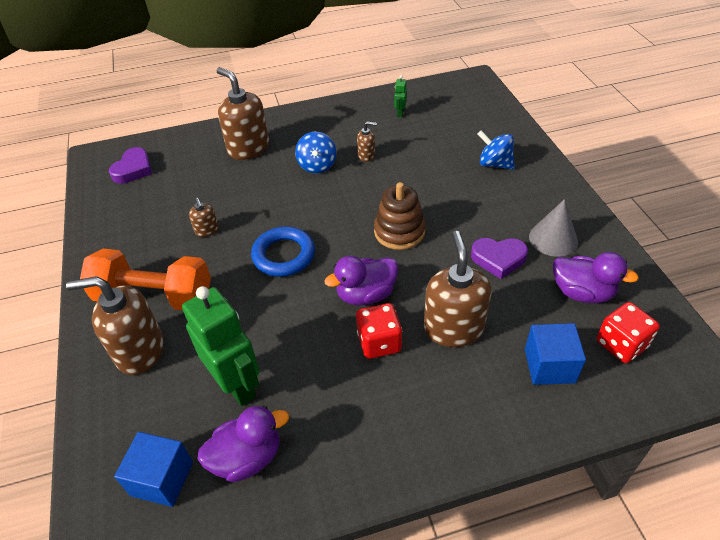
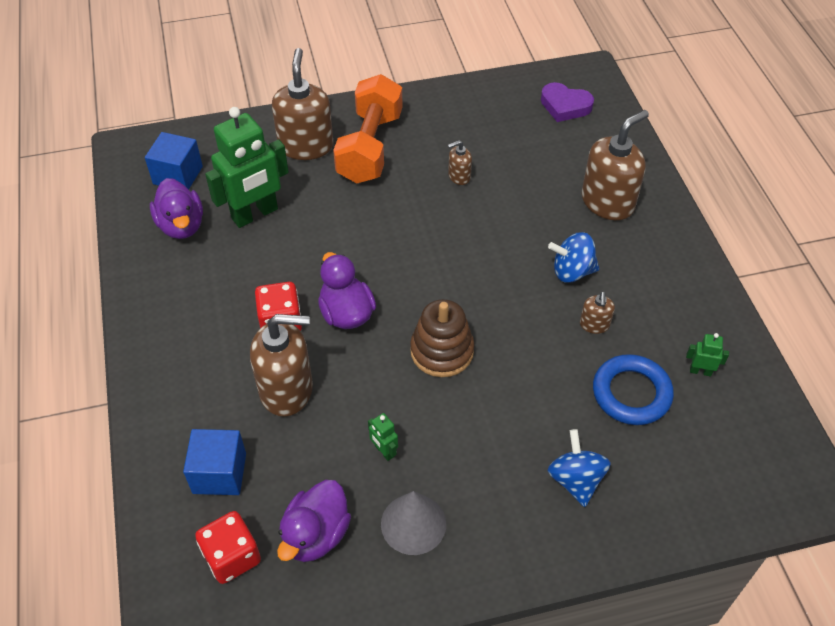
camera: 90 degrees right, 5 degrees up
blue ring [251,227,315,277] -> blue ring moved to [593,354,674,425]
purple heart [471,238,528,279] -> green robot [368,413,398,461]
blue spinning top [478,130,515,170] -> blue spinning top turned 45 degrees counterclockwise [547,429,611,507]

